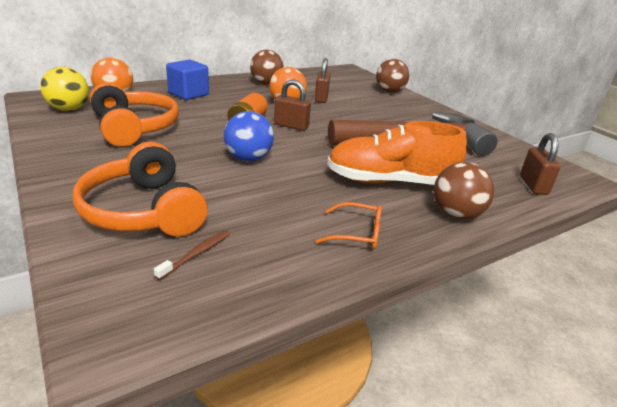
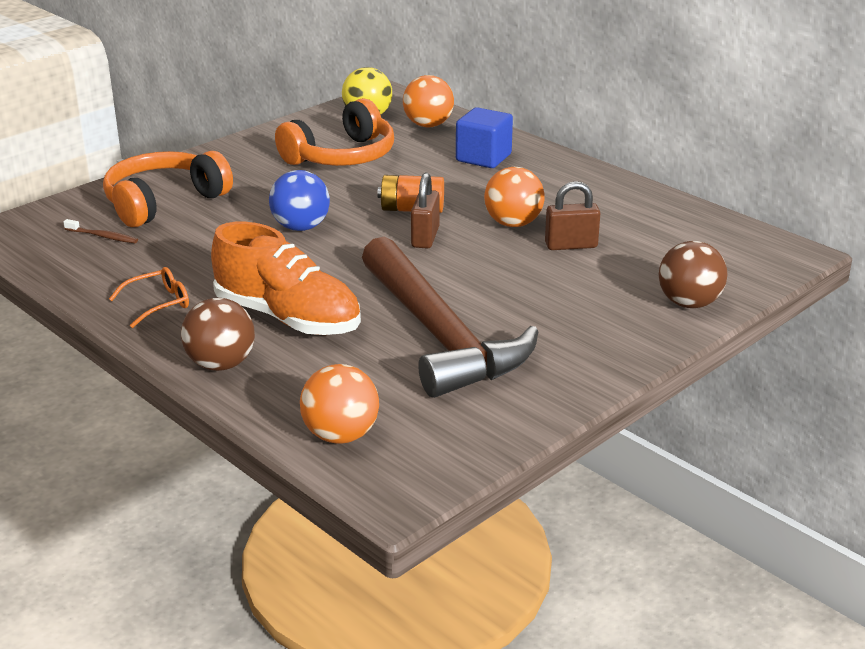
camera: 80 degrees right, 0 degrees up
brown ball [250,50,284,85] -> none
orange glasses [316,202,382,249] -> orange glasses turned 120 degrees counterclockwise [109,267,189,328]
orange shoe [327,121,467,185] -> orange shoe turned 135 degrees clockwise [211,222,361,335]
brown padlock [520,133,561,195] -> orange ball [300,364,379,444]

